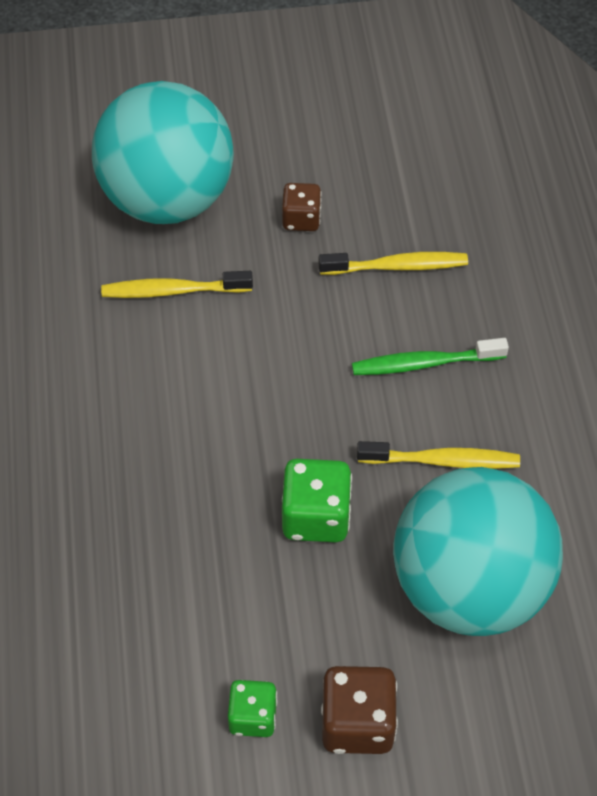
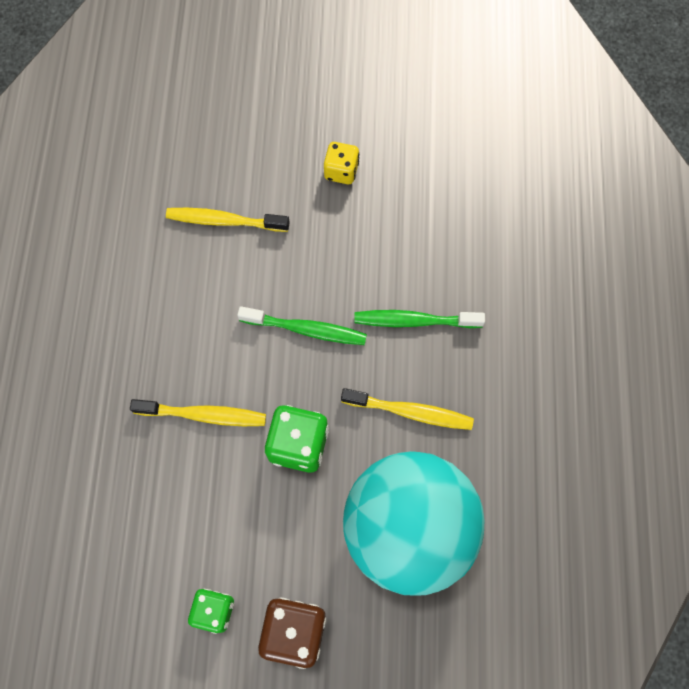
camera: 10 degrees right, 15 degrees up
turquoise ball [92,81,234,224] -> none
brown dice [282,183,322,231] -> yellow dice [324,142,359,184]
yellow toothbrush [319,252,468,275] -> yellow toothbrush moved to [130,399,266,426]
none -> green toothbrush [237,306,367,345]

